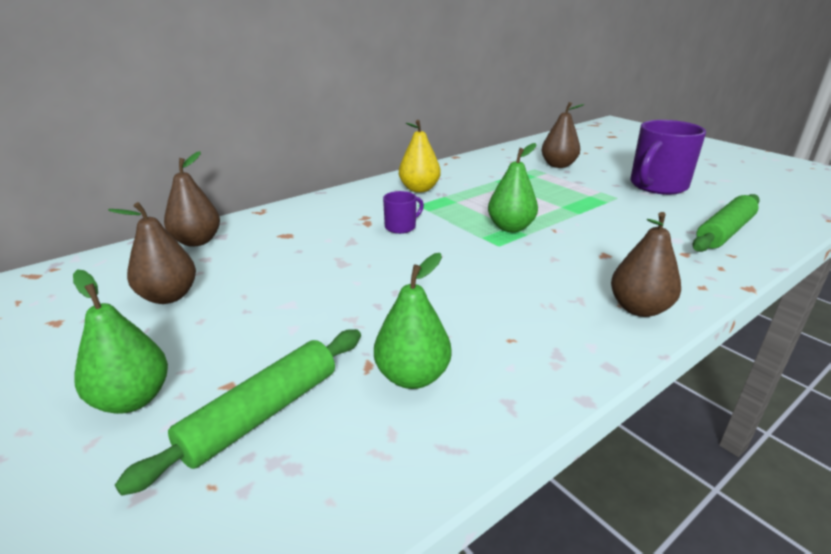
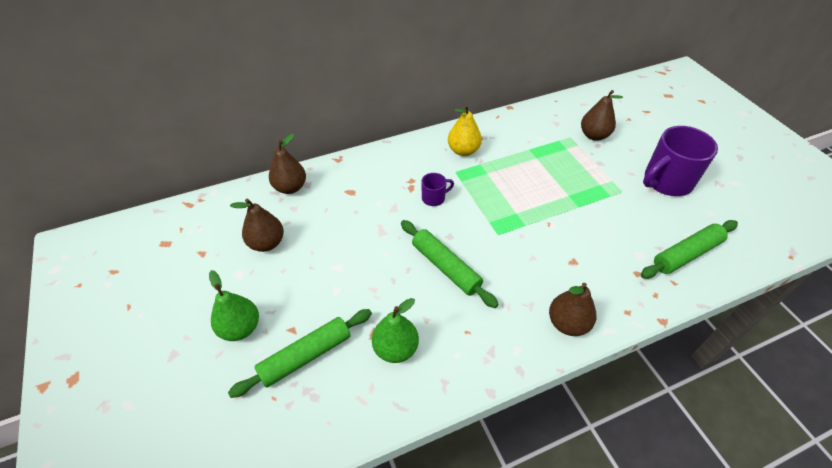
camera: 15 degrees right, 20 degrees up
green pear [488,143,538,232] -> none
none -> green rolling pin [401,220,499,308]

